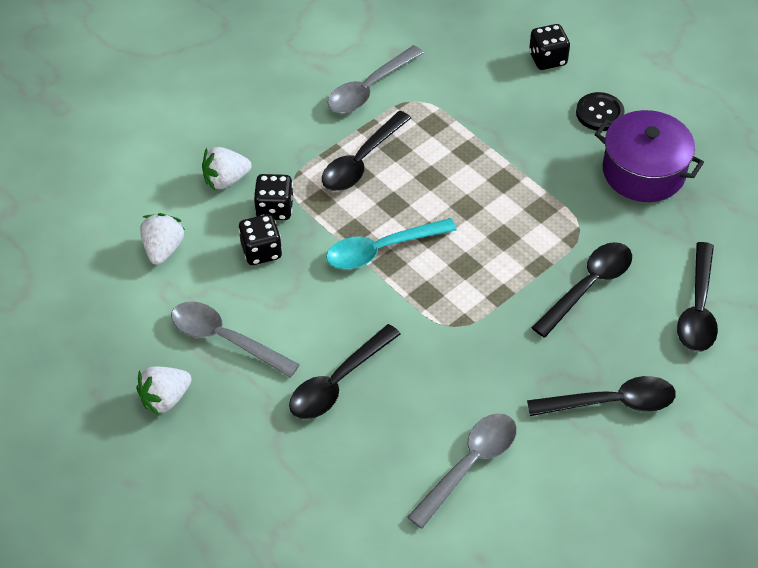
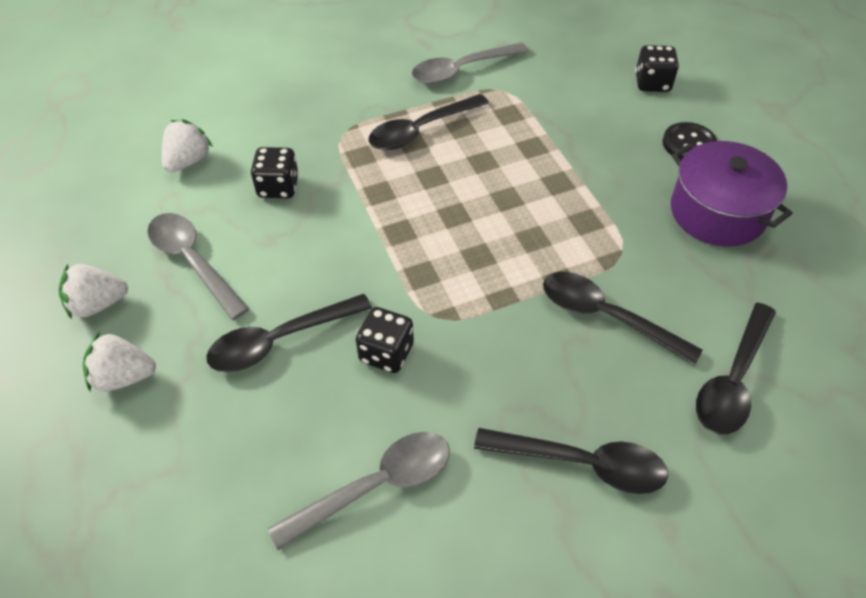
camera: 20 degrees right, 0 degrees up
white strawberry [202,147,252,190] -> white strawberry moved to [83,332,156,392]
black dice [254,174,293,220] -> black dice moved to [356,307,414,373]
turquoise spoon [326,218,457,269] -> none
black spoon [531,242,632,338] -> black spoon turned 120 degrees counterclockwise [543,272,703,365]

